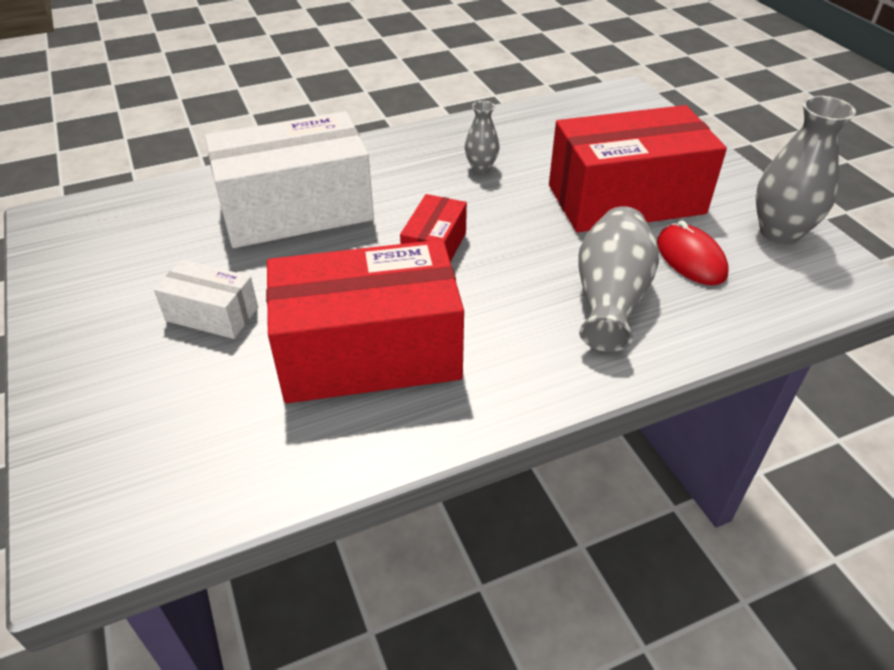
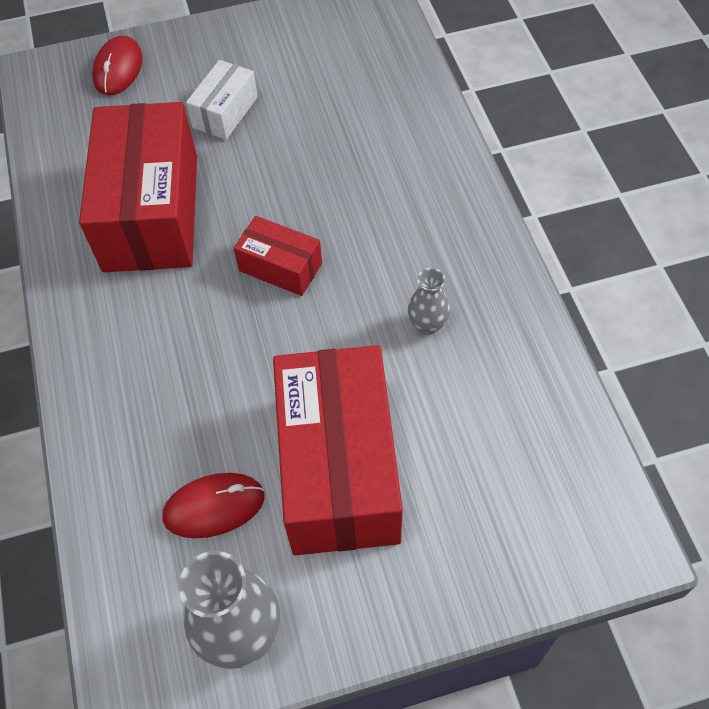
camera: 100 degrees right, 15 degrees up
white box [205,111,374,248] -> none
grey vase [578,206,659,352] -> none
none -> red mouse [92,36,143,95]

